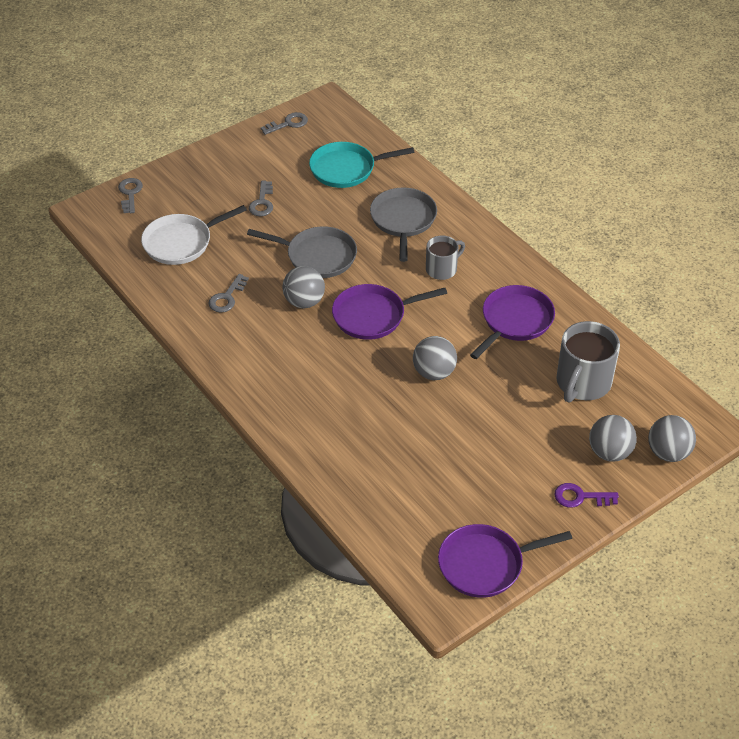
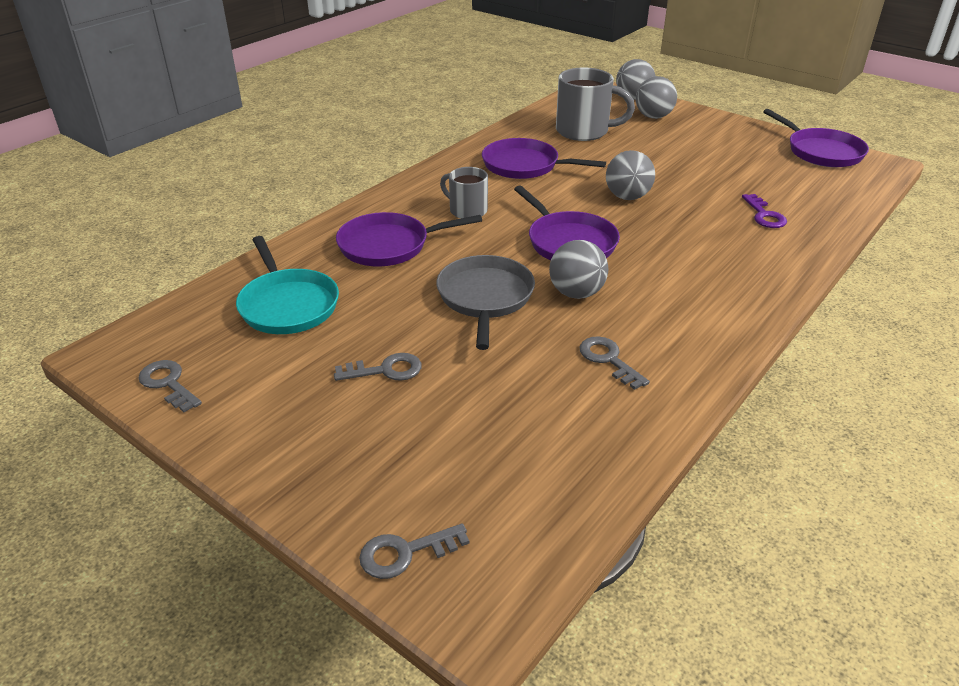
camera: 105 degrees left, 10 degrees down
white pan [141,205,247,265] -> none
grey key [208,274,249,313] -> grey key turned 135 degrees counterclockwise [580,336,650,390]
grey pan [370,187,437,262] -> purple pan [336,212,482,266]
purple key [554,483,619,508] -> purple key moved to [742,194,787,228]

